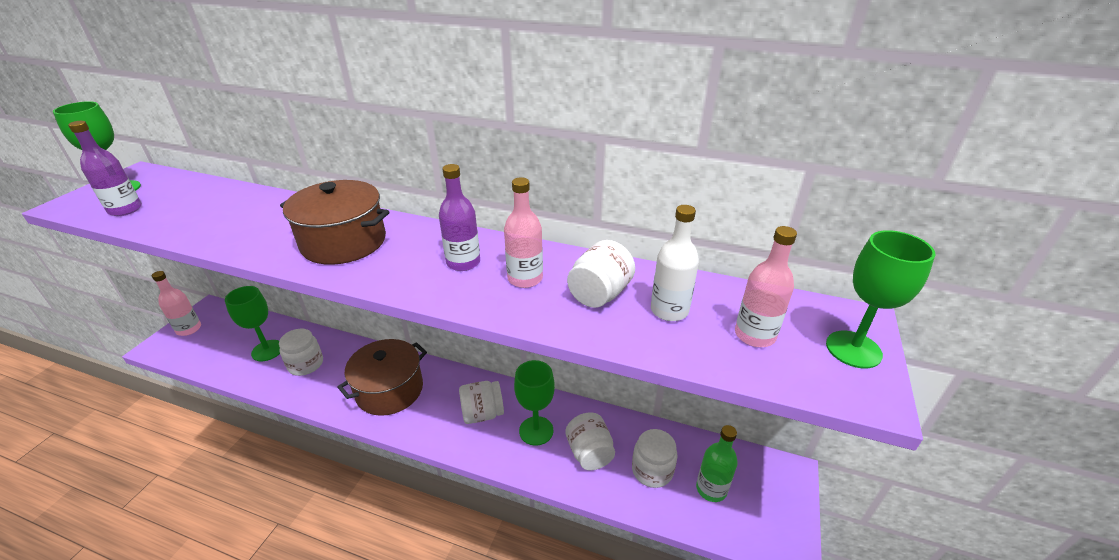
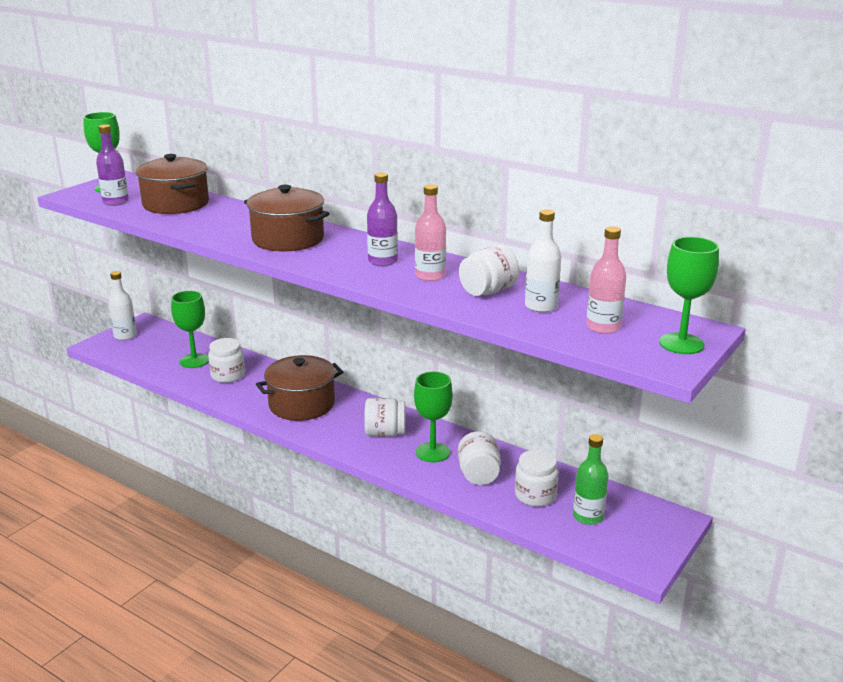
camera: 15 degrees right, 10 degrees down
pink bottle [152,271,201,336] -> white bottle [108,271,137,340]
none -> brown pot [136,154,209,214]

